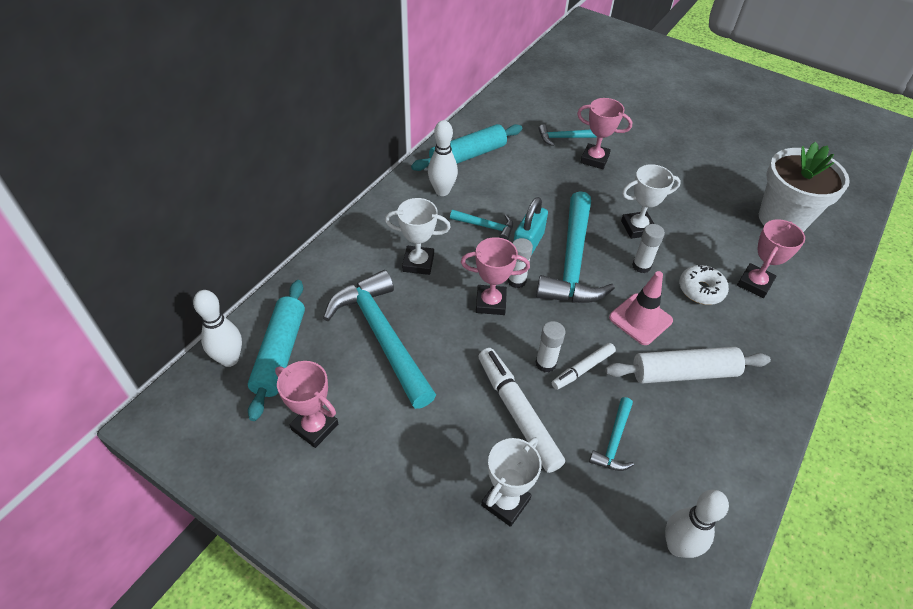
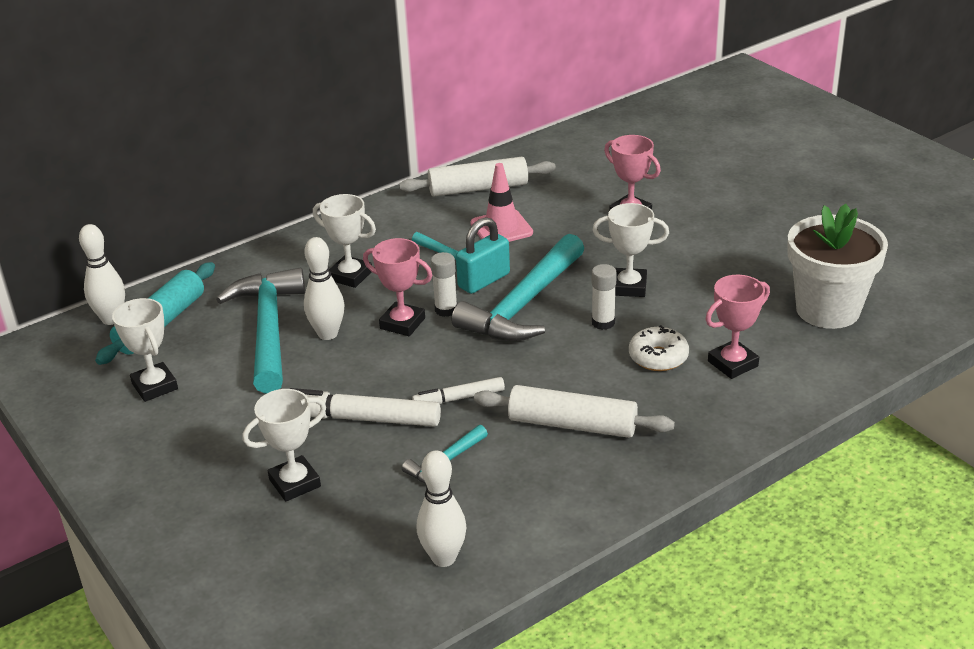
camera: 25 degrees right, 15 degrees down
pink trophy [275,361,338,448] -> white trophy [112,298,178,402]
turquoise rolling pin [411,124,522,171] -> white rolling pin [399,157,556,196]
white bowling pin [428,120,458,196] -> white bowling pin moved to [304,237,344,340]
white marker [478,348,565,473] -> white marker turned 75 degrees counterclockwise [289,388,441,427]
white glue stick [535,321,566,372] -> none
turquoise hammer [538,124,596,146] -> none
pink traffic cone [609,271,673,345] -> pink traffic cone moved to [470,163,533,242]

